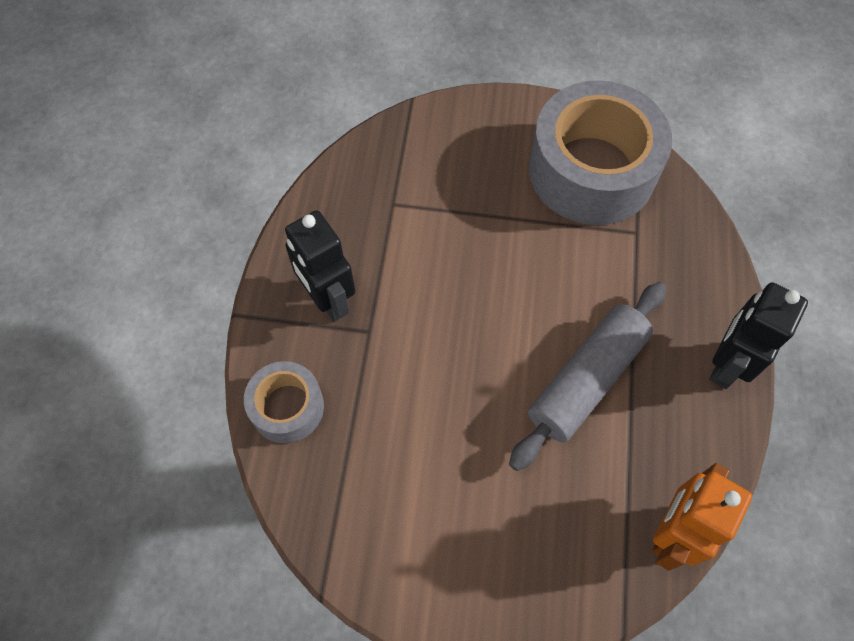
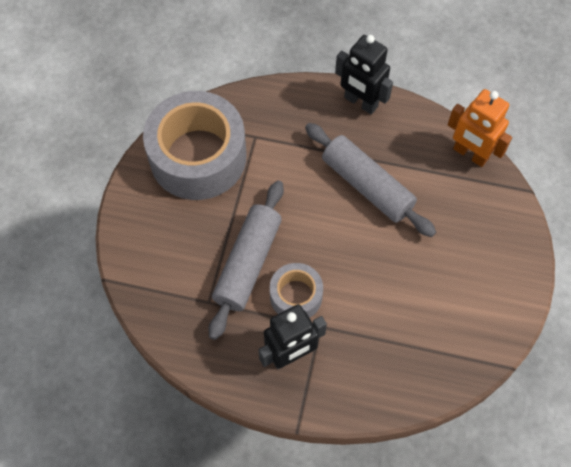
camera: 85 degrees left, 0 degrees up
grey tape [244,361,324,443] -> grey tape moved to [270,263,323,318]
none -> grey rolling pin [208,181,284,340]

